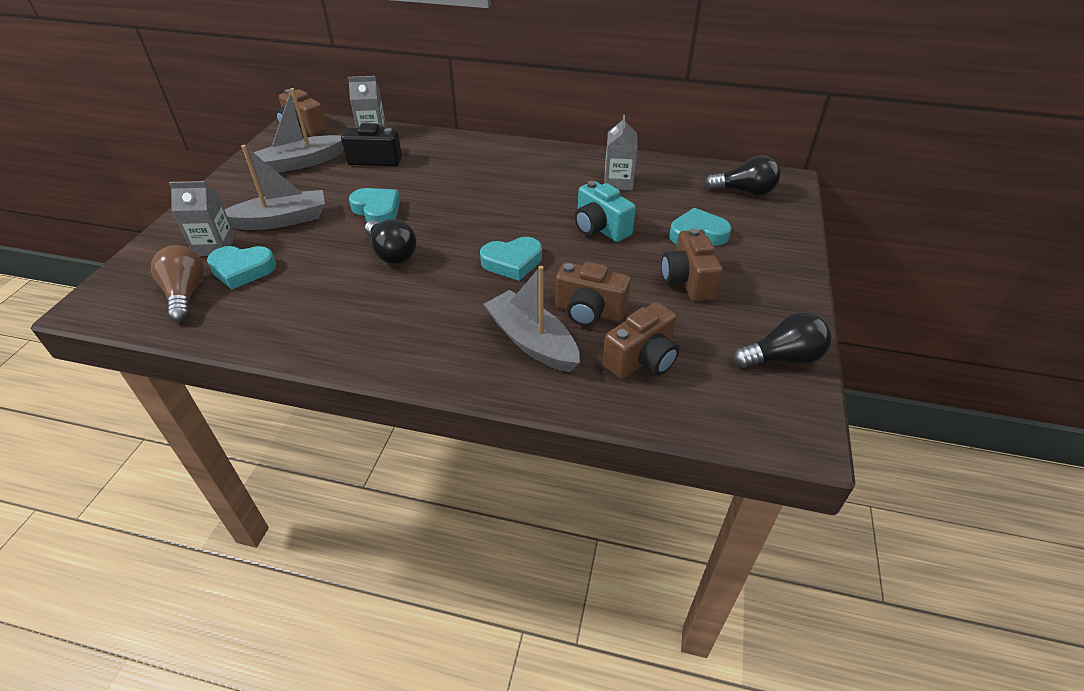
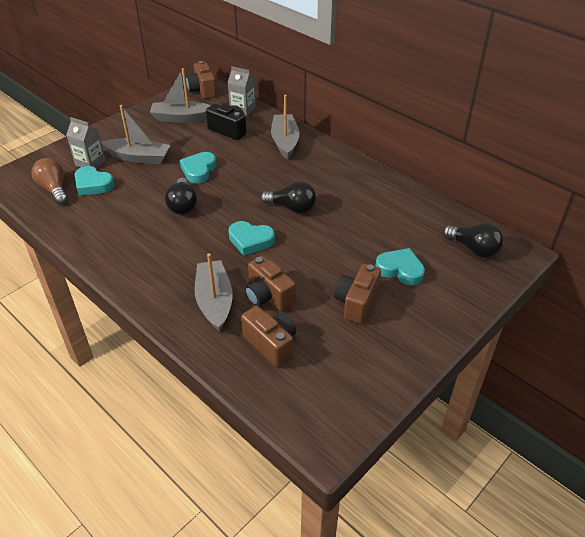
camera: 30 degrees right, 0 degrees up
brown light bulb [151,245,204,322] -> brown light bulb turned 45 degrees counterclockwise [32,158,68,205]
turquoise heart [349,188,400,223] -> turquoise heart turned 150 degrees counterclockwise [180,152,217,184]
turquoise camera [575,181,636,242] -> none
brown camera [603,302,679,379] -> brown camera turned 120 degrees counterclockwise [241,306,296,368]
grey carton [604,115,638,191] -> none
black light bulb [733,312,832,368] -> black light bulb moved to [260,182,316,213]
none -> grey boat [271,95,299,160]

